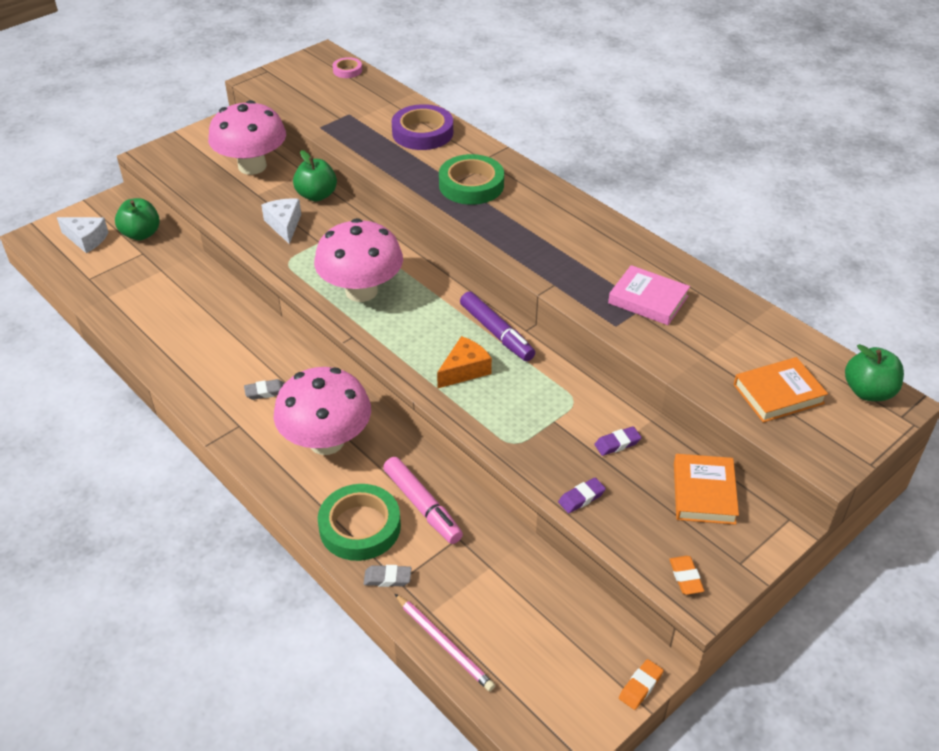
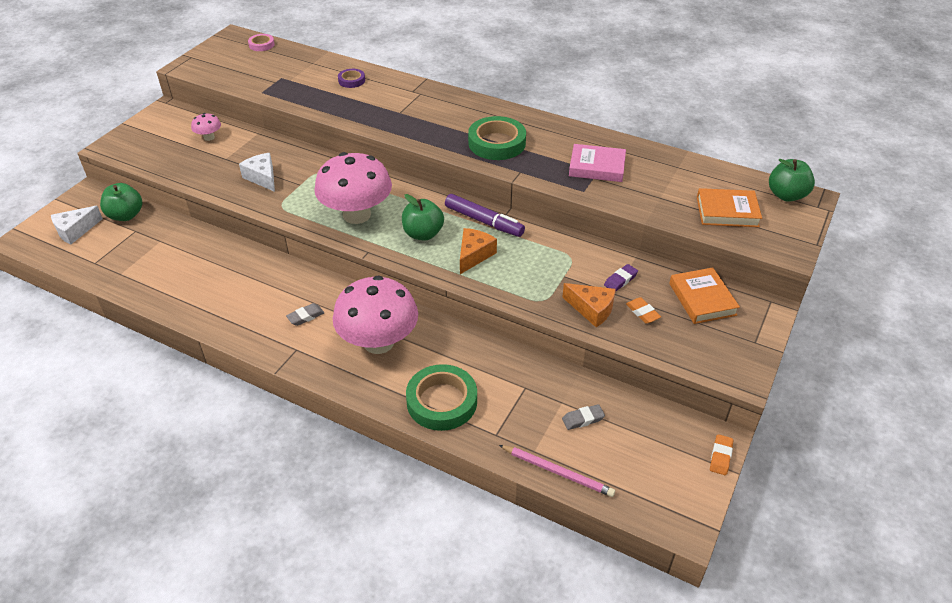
camera: 20 degrees left, 0 degrees up
white cheese [57,217,109,253] -> white cheese turned 135 degrees clockwise [51,206,103,244]
pink mushroom [208,100,286,175] -> pink mushroom [191,113,221,141], size x0.43
green apple [293,150,337,201] -> green apple moved to [402,194,444,240]
grey eraser [364,565,411,587] -> grey eraser moved to [562,404,605,430]
pink marker [383,457,463,544] -> none
purple tape [392,104,453,150] -> purple tape [338,69,365,88], size x0.51
green tape [439,154,504,205] -> green tape moved to [468,116,526,160]
purple eraser [558,478,606,513] -> none
orange eraser [669,556,704,595] -> orange eraser moved to [626,297,661,324]
orange book [734,357,828,423] -> orange book turned 45 degrees clockwise [697,188,762,227]
none -> orange cheese [562,283,616,327]

